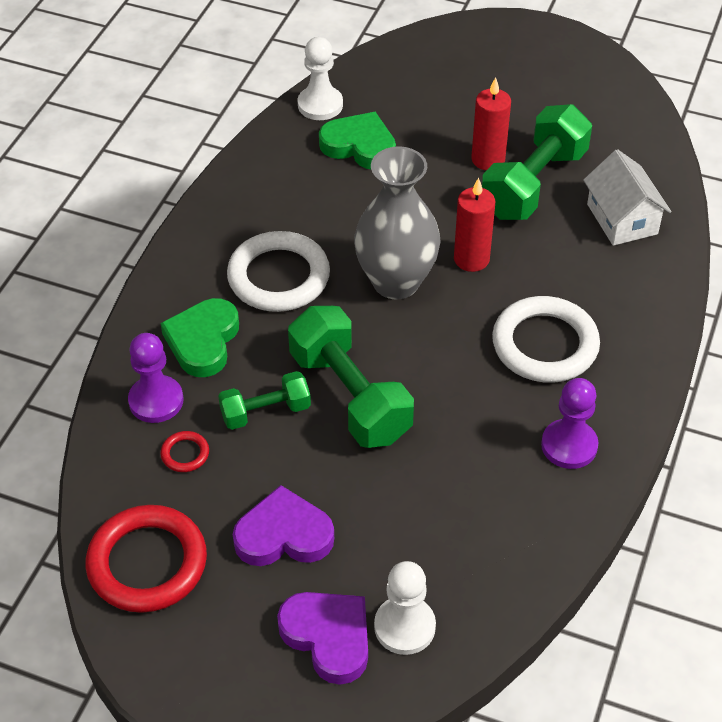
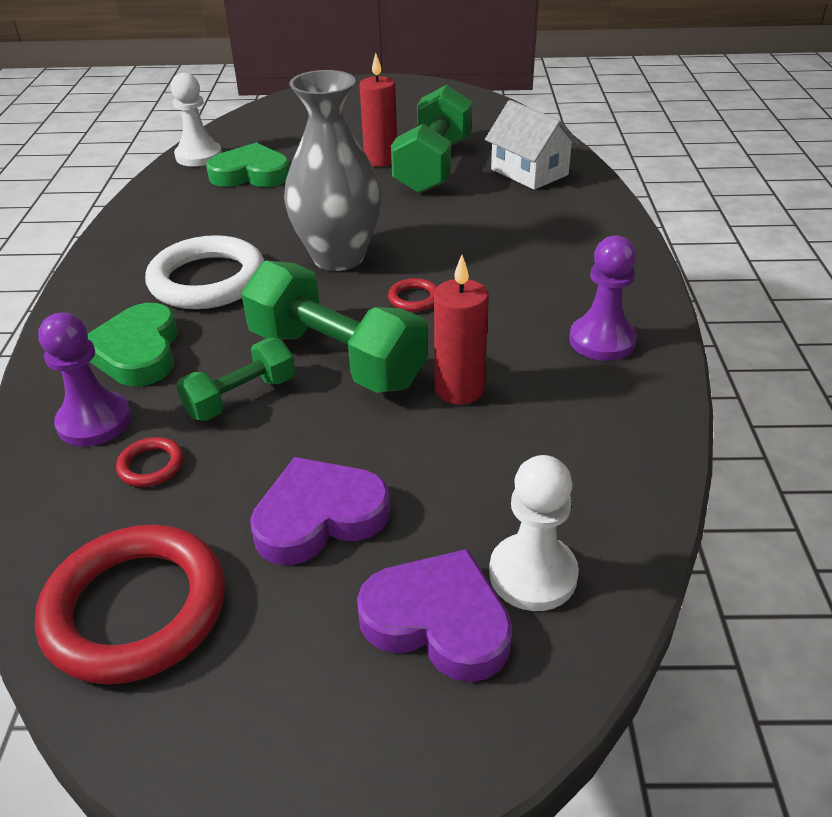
camera: 20 degrees left, 10 degrees down
red candle [454,178,495,272] -> red candle moved to [434,255,489,405]
white ring [492,296,600,383] -> none
none -> red ring [388,278,437,312]

